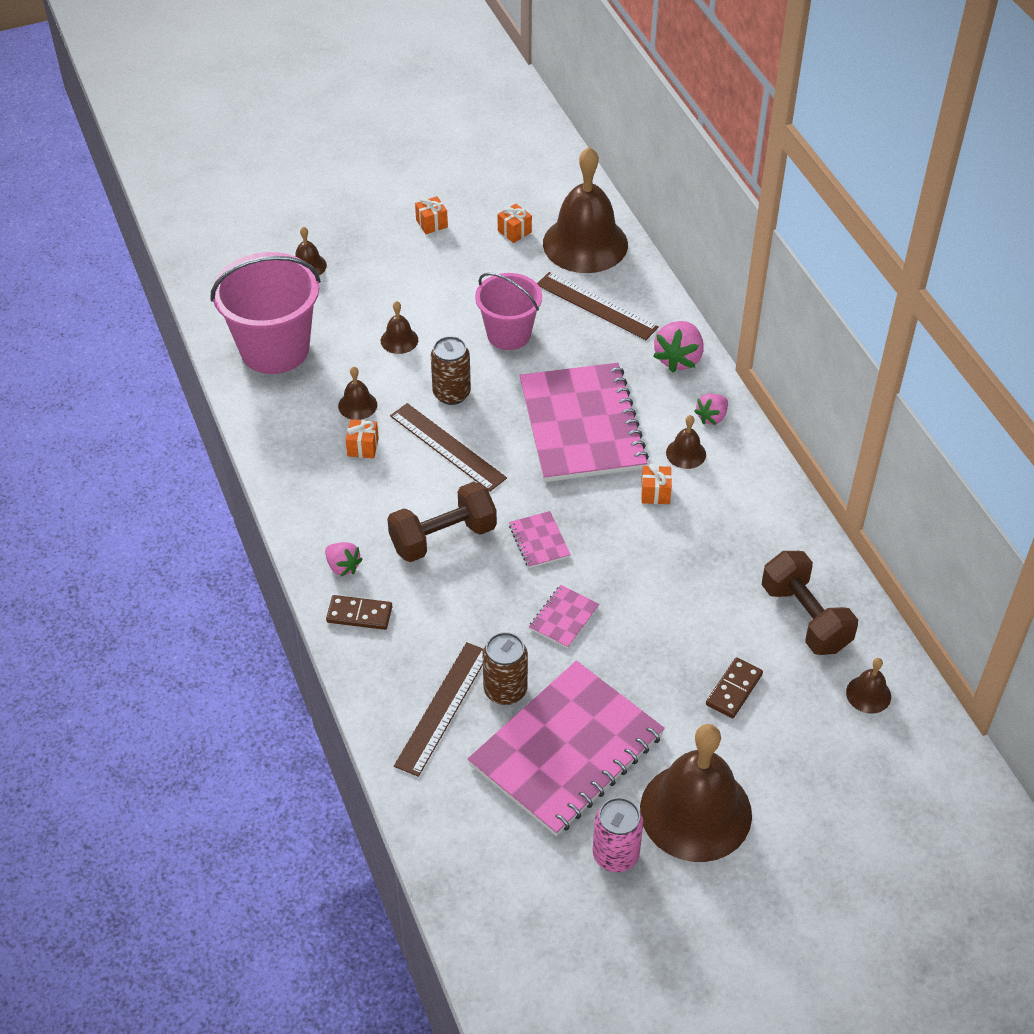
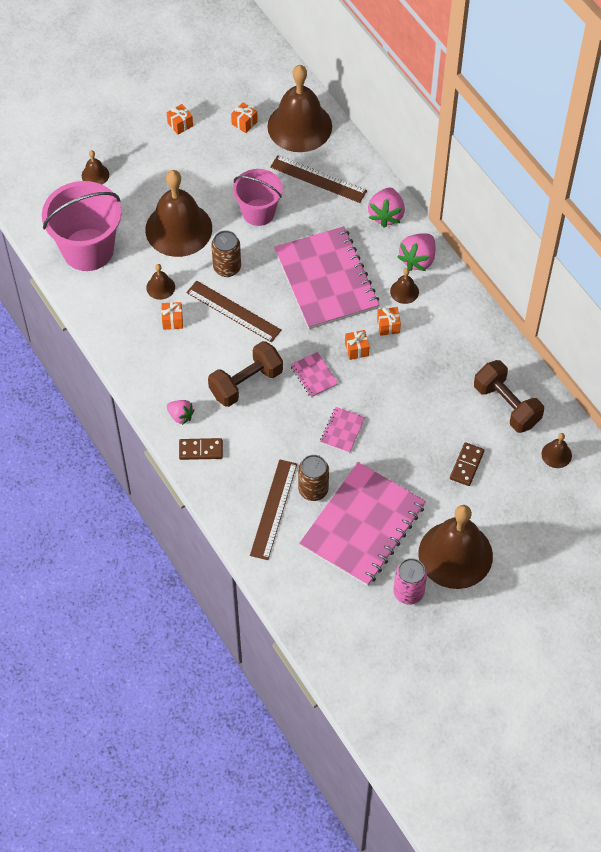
camera: 10 degrees left, 10 degrees up
brown bell [381,301,418,354] -> brown bell [145,170,212,257], size x2.37
pink strawberry [694,394,728,425] -> pink strawberry [397,233,435,271], size x1.61
none -> orange gift [345,330,370,360]

